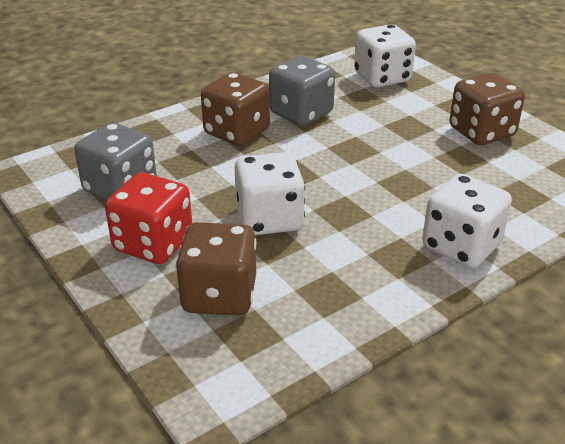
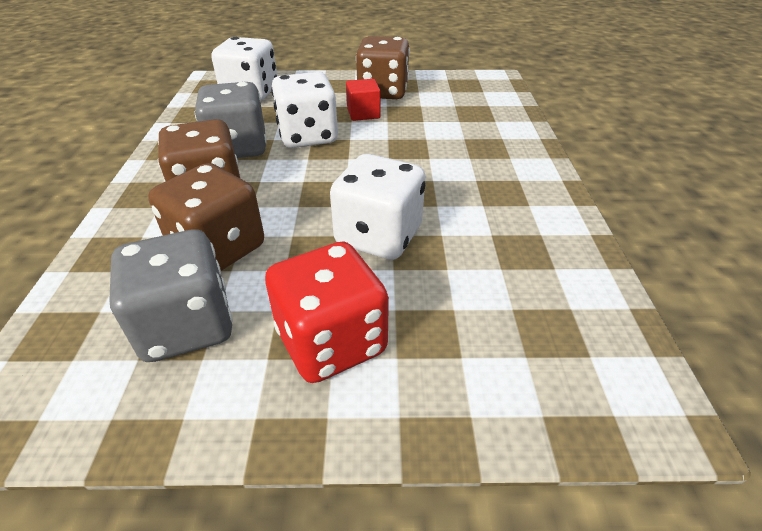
camera: 55 degrees left, 5 degrees up
brown dice [176,222,256,316] -> brown dice moved to [148,163,264,271]
white dice [422,174,512,268] -> white dice moved to [271,72,338,148]
none -> red cube [346,79,381,121]

